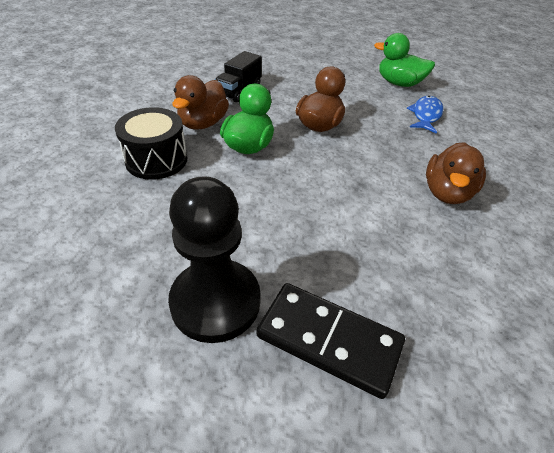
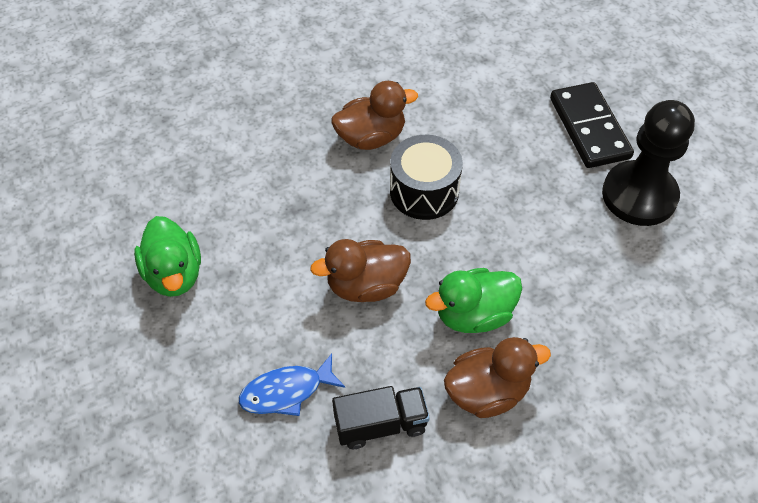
camera: 130 degrees left, 10 degrees up
black drum [115,107,187,180] -> black drum moved to [390,135,463,220]
blue fish [407,96,443,134] -> blue fish moved to [239,353,345,416]

